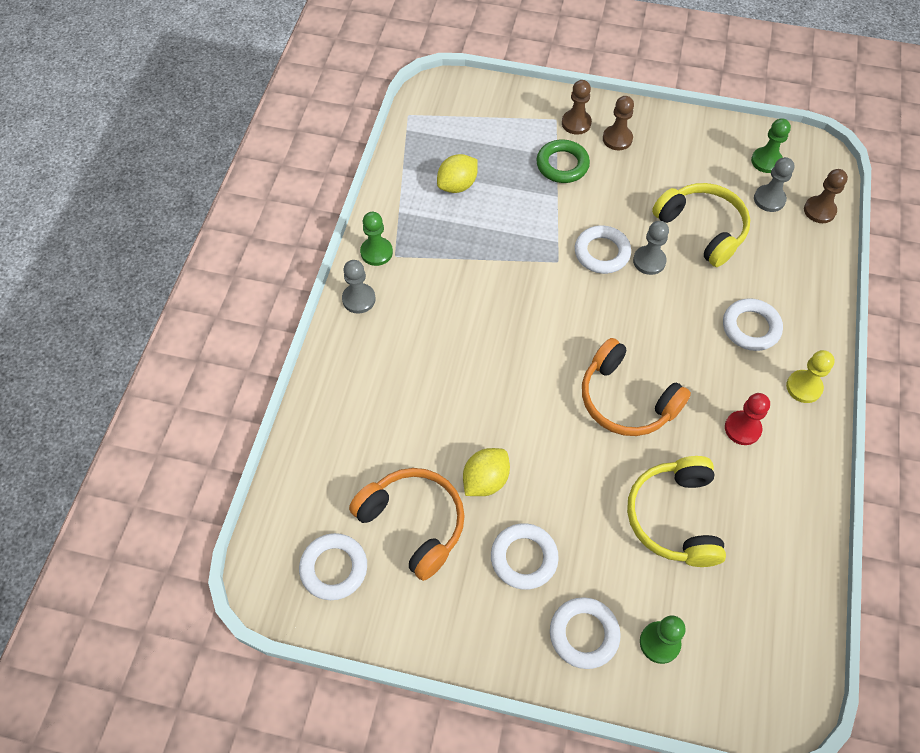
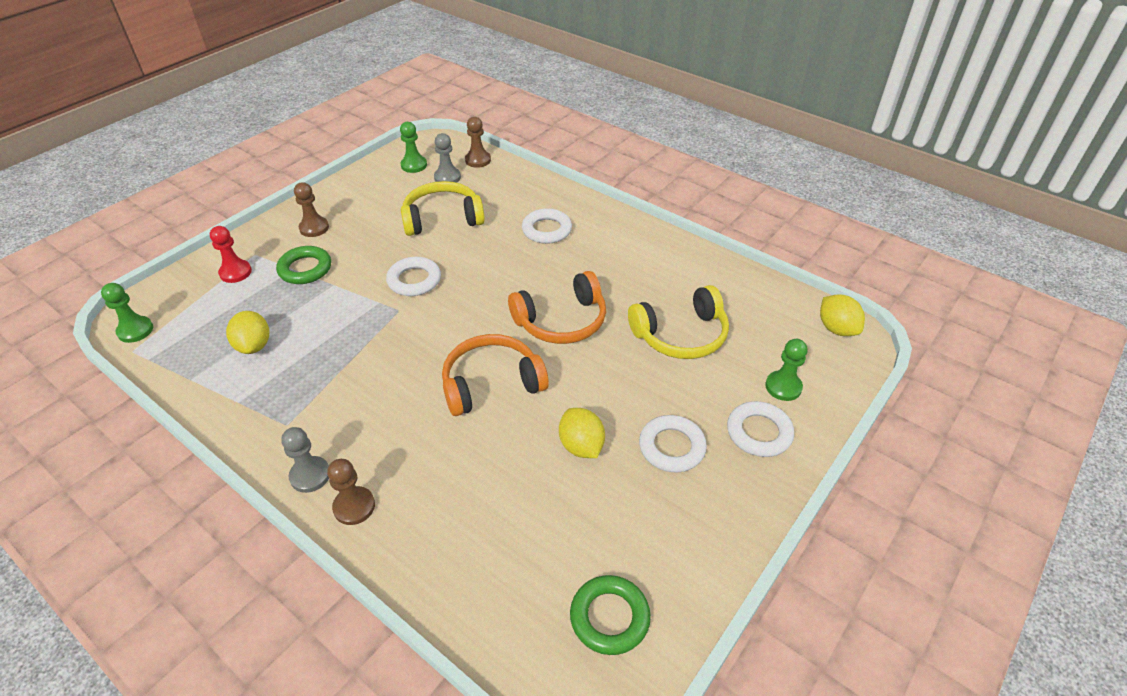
camera: 65 degrees left, 15 degrees down
white ring [299,533,367,600] -> green ring [570,575,651,655]
orange headphones [349,468,465,581] -> orange headphones moved to [442,334,549,416]
green pawn [360,212,393,266] -> green pawn moved to [101,283,153,343]
brown pawn [562,80,592,135] -> brown pawn moved to [327,459,375,525]
yellow headphones [627,456,726,567] -> yellow headphones turned 45 degrees counterclockwise [628,285,729,359]
grey pawn [633,221,669,275] -> none
red pawn [725,393,770,445] -> red pawn moved to [210,226,252,283]
yellow pawn [786,350,835,403] -> none
none -> yellow lemon [820,294,865,336]

